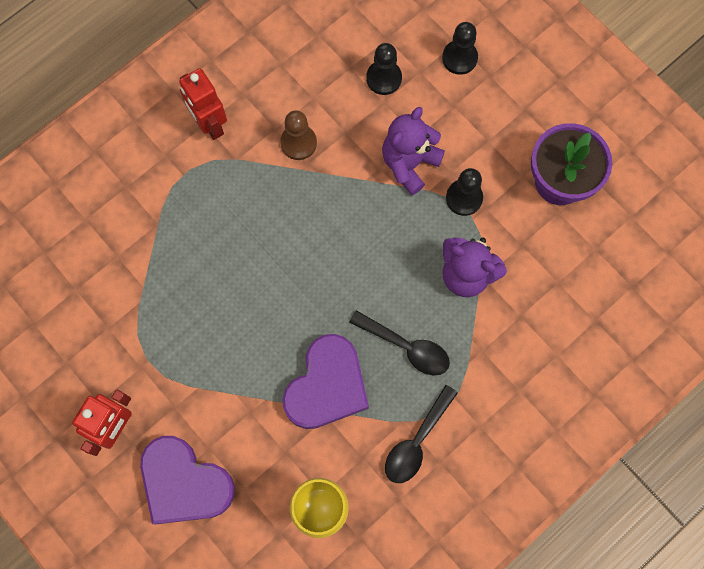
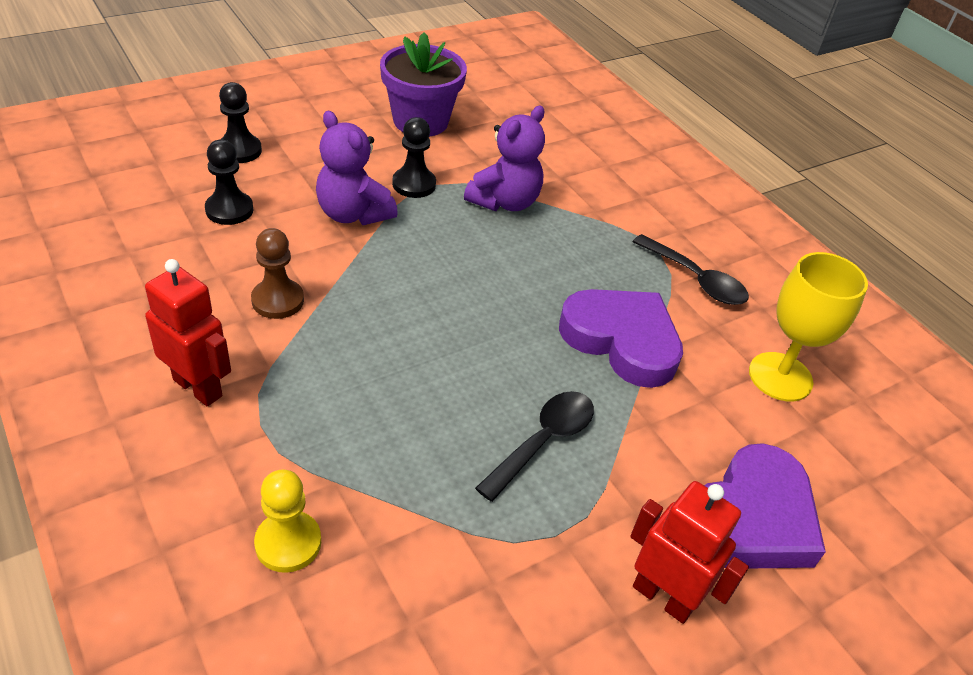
camera: 85 degrees left, 30 degrees down
red robot [179,68,227,140] -> red robot turned 120 degrees counterclockwise [145,259,231,406]
black spoon [349,310,450,376] -> black spoon moved to [475,391,594,502]
none -> yellow pawn [254,469,321,573]

